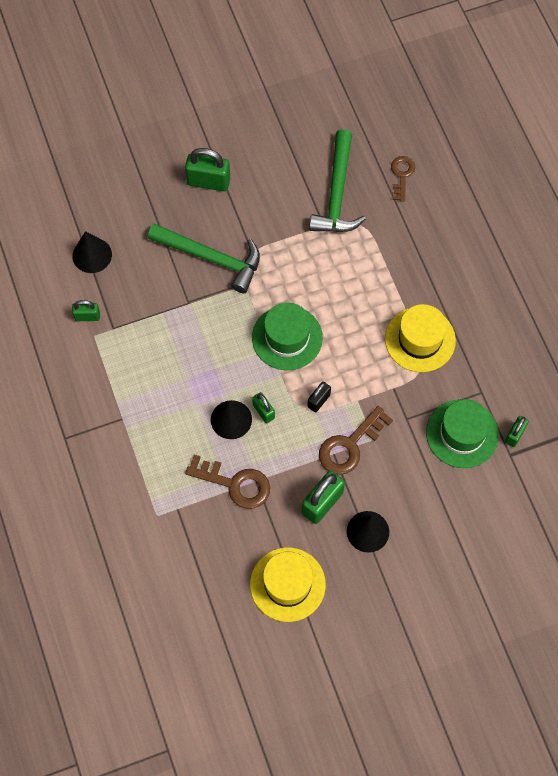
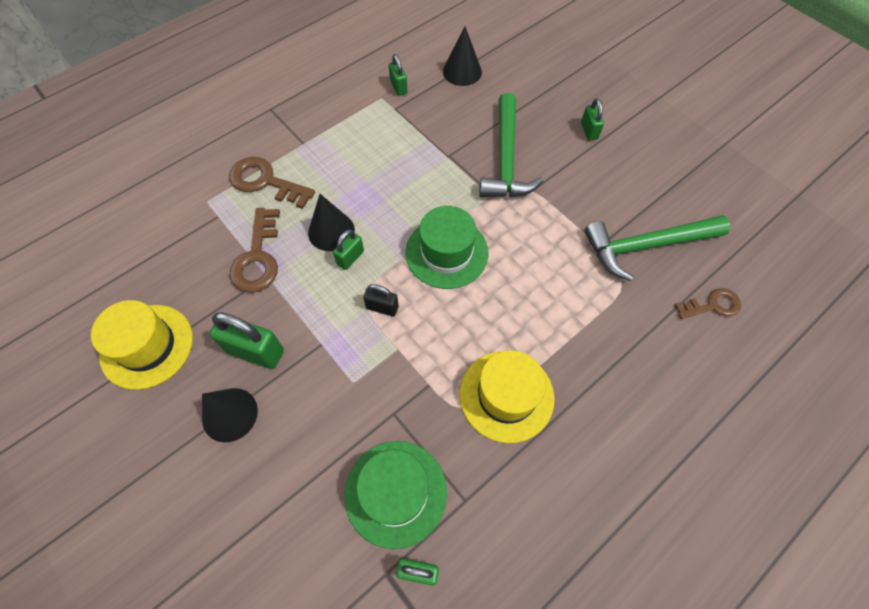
camera: 70 degrees right, 5 degrees down
green padlock [185,148,230,191] -> green padlock [581,98,604,141], size x0.58
brown key [319,406,393,475] -> brown key moved to [229,157,315,209]

